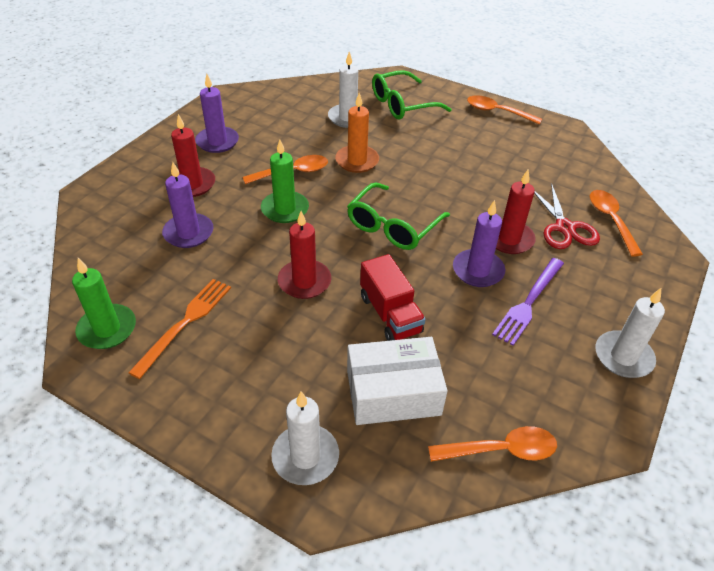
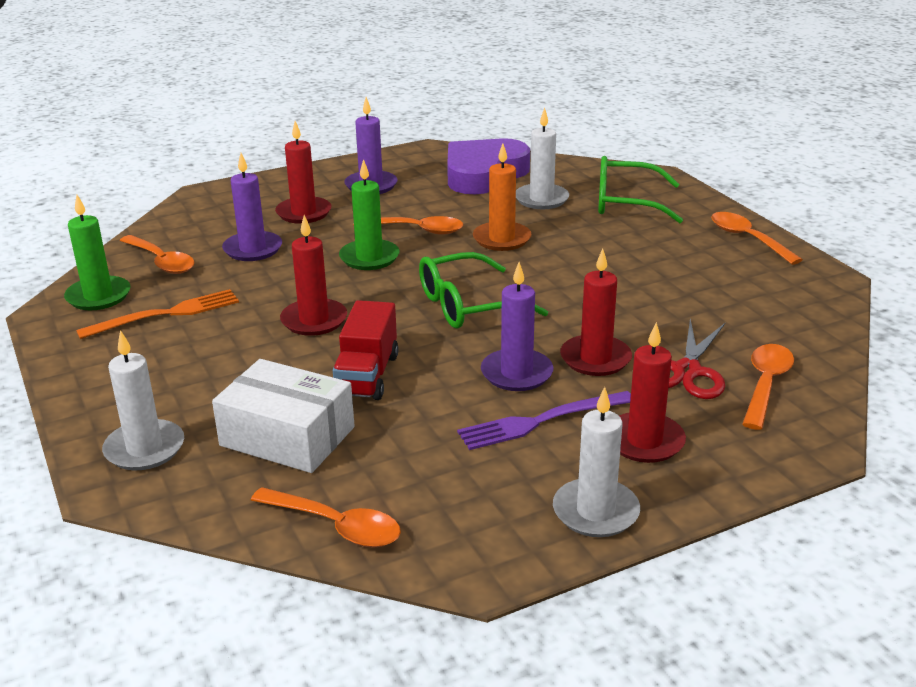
camera: 35 degrees right, 15 degrees down
none -> orange spoon [120,235,194,274]
none -> purple heart [447,138,530,194]
none -> red candle [619,322,686,463]

